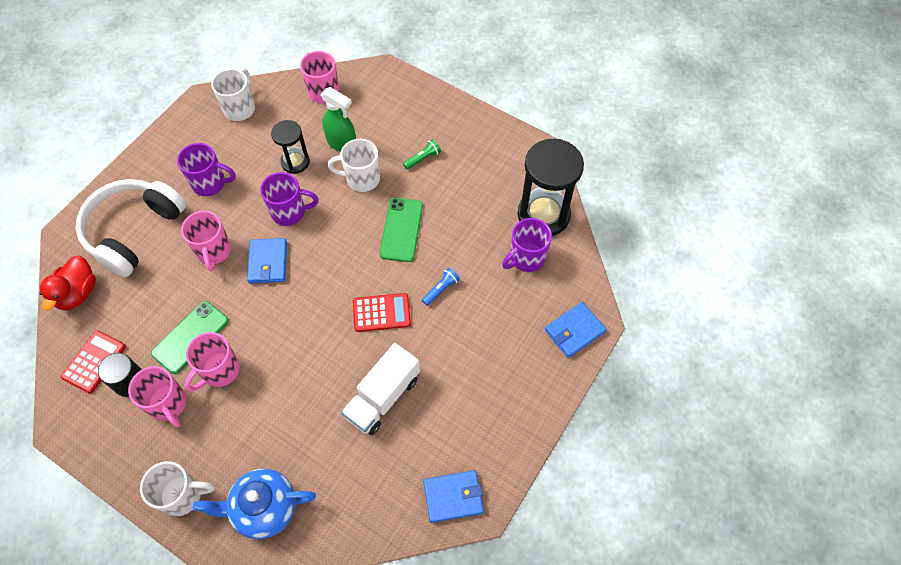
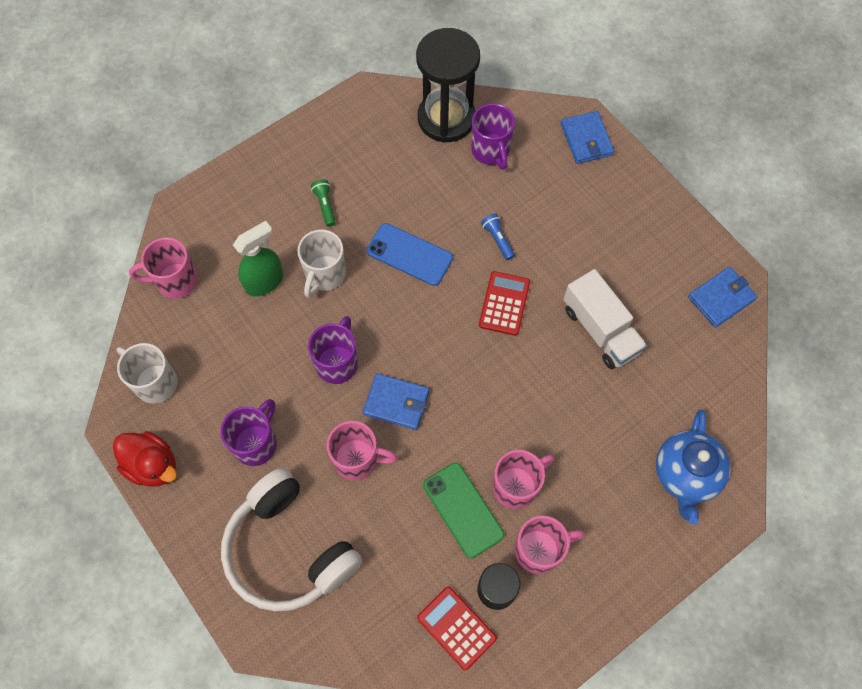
camera: 70 degrees left, 5 degrees up
red duck [39,256,96,310] -> red duck moved to [113,431,177,487]
white mug [140,461,215,516] -> none
pink mug [185,332,240,392] -> pink mug turned 90 degrees counterclockwise [493,450,555,509]
black hourglass [271,120,310,174] -> none
green phone [380,198,423,262] -> blue phone [366,223,453,286]
blue wallet [423,470,484,523] -> blue wallet turned 45 degrees clockwise [688,267,757,328]

